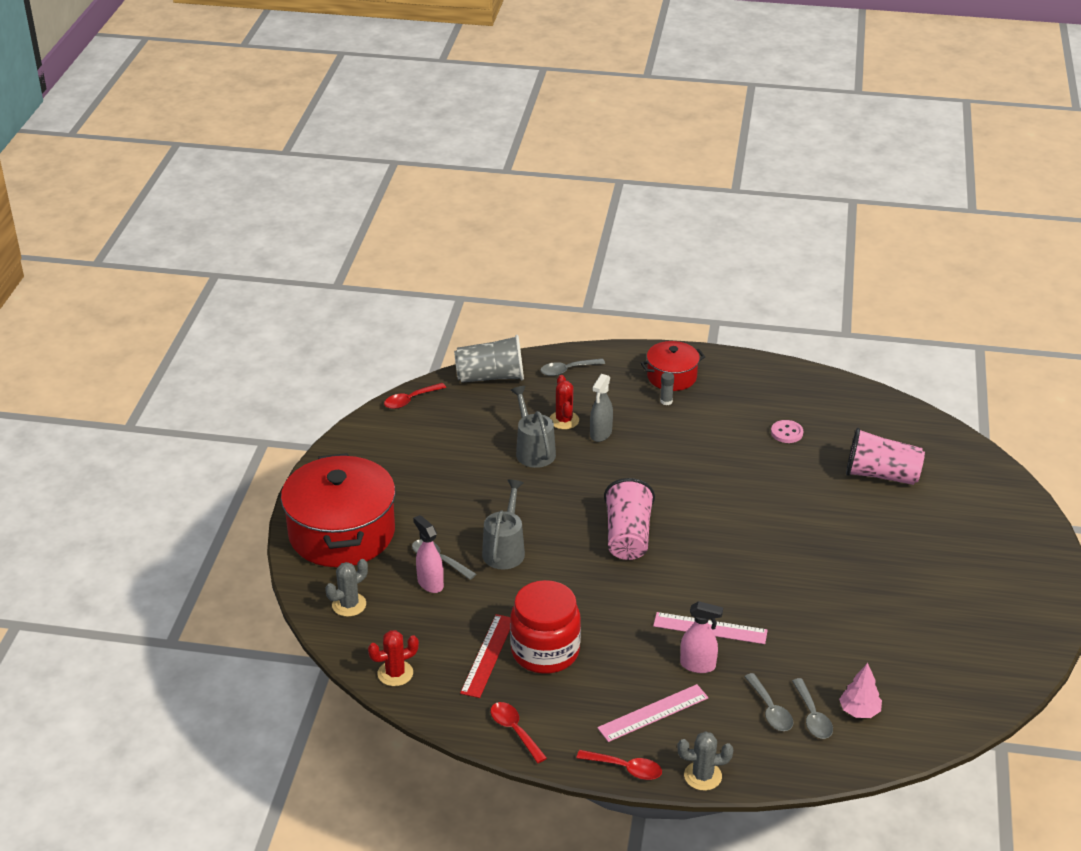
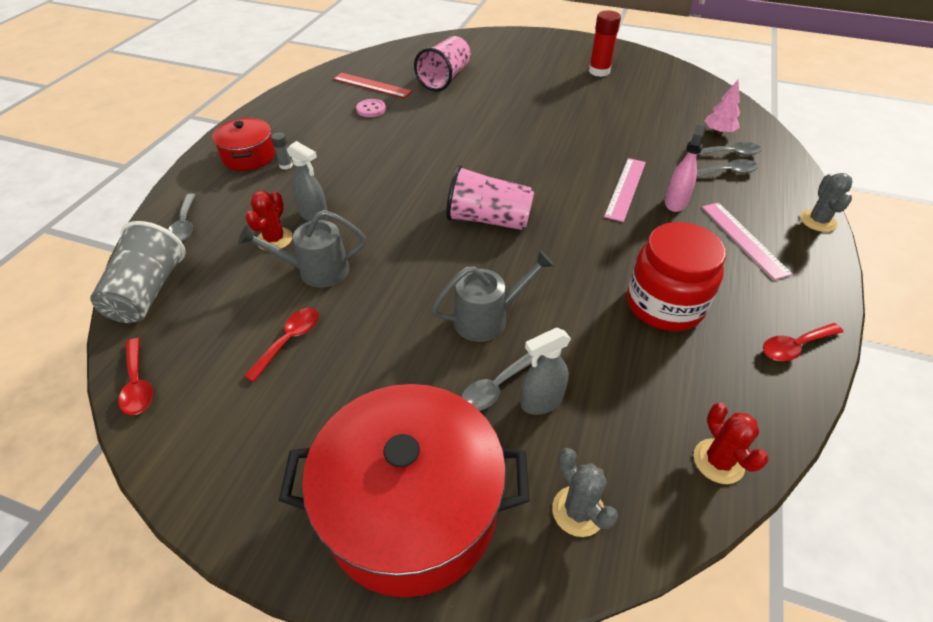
camera: 80 degrees left, 10 degrees up
pink spray bottle [413,515,444,593] -> grey spray bottle [521,328,571,415]
red ruler [460,614,510,698] -> red ruler moved to [333,73,412,98]
grey watering can [482,479,525,570] -> grey watering can turned 135 degrees clockwise [431,250,554,342]
red cactus [550,375,579,429] -> red cactus turned 75 degrees counterclockwise [246,191,293,250]
red spoon [577,750,662,780] -> red spoon moved to [244,308,319,382]
none -> red glue stick [589,10,621,77]

